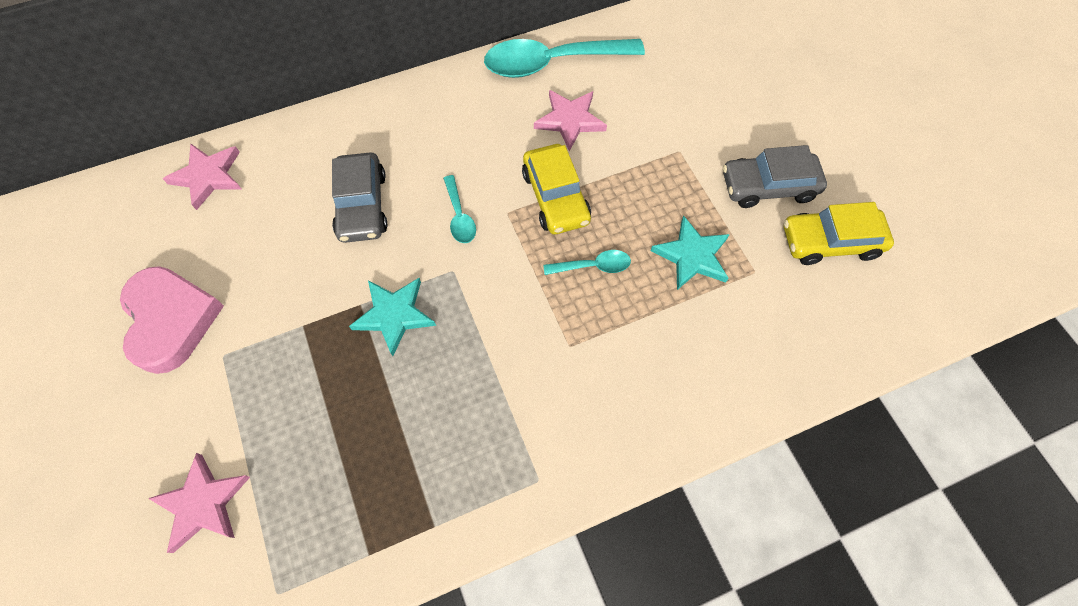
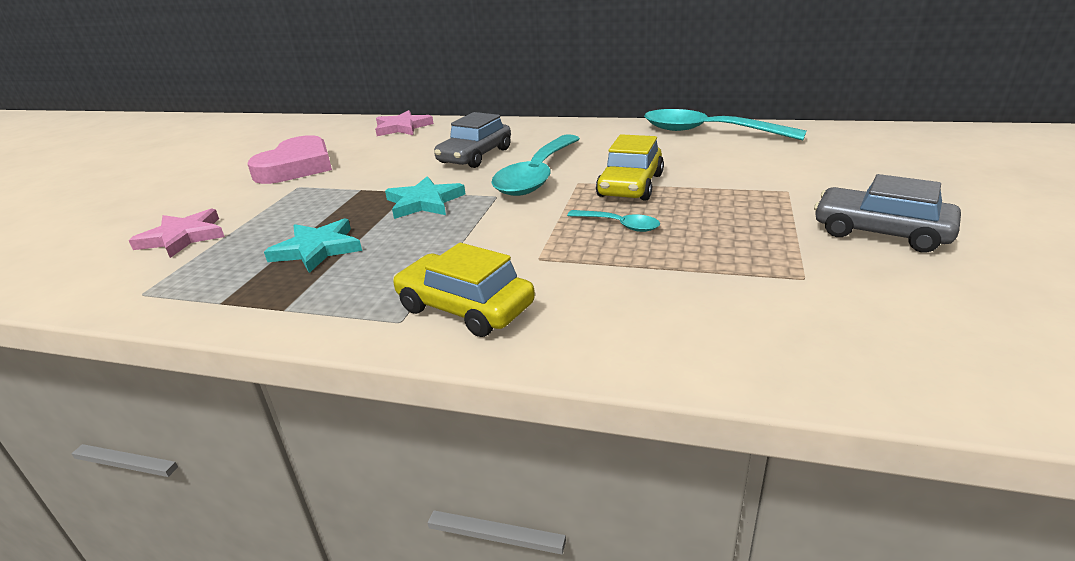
camera: 40 degrees right, 35 degrees down
turquoise spoon [443,175,476,243] -> turquoise spoon [491,134,580,196], size x2.16
pink star [534,90,607,151] -> none
turquoise star [651,216,730,290] -> turquoise star moved to [264,218,362,273]
yellow car [784,202,894,265] -> yellow car moved to [393,243,535,337]

